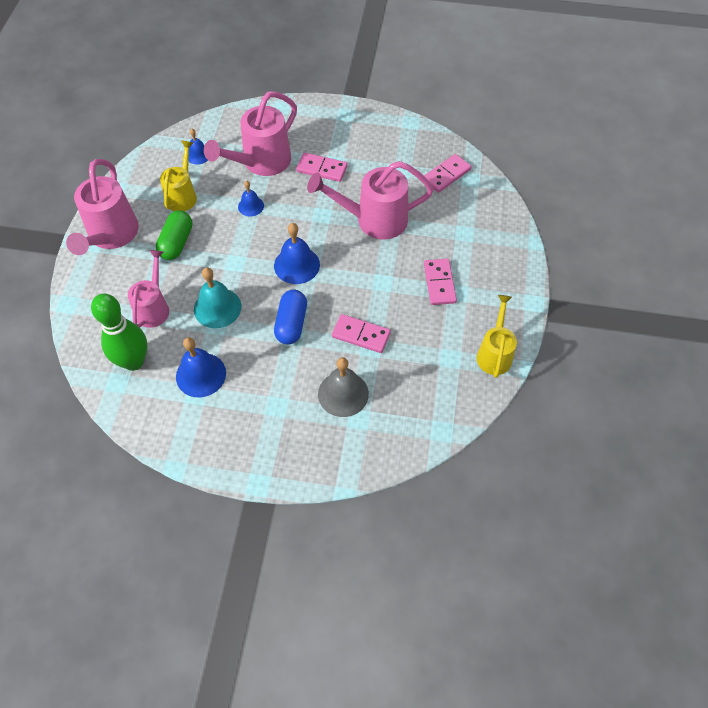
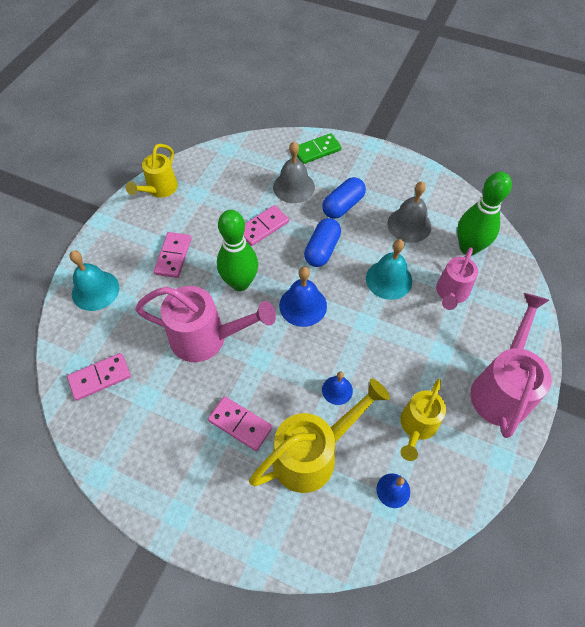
camera: 165 degrees left, 0 degrees up
green capsule [156,210,192,260] -> none
blue bell [176,337,226,397] -> grey bell [388,181,431,243]
pink watering can [204,91,297,176] -> yellow watering can [249,378,390,493]
pink domino [332,314,391,353] -> pink domino turned 75 degrees counterclockwise [243,205,289,246]
none -> turquoise bell [69,250,119,311]
none -> green bowling pin [217,210,258,291]
none -> green domino [297,133,342,164]
none -> blue capsule [322,177,366,219]

